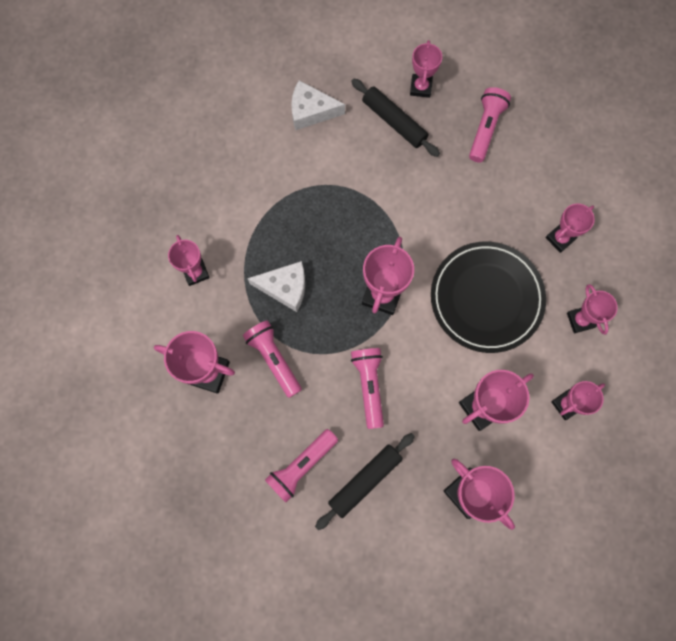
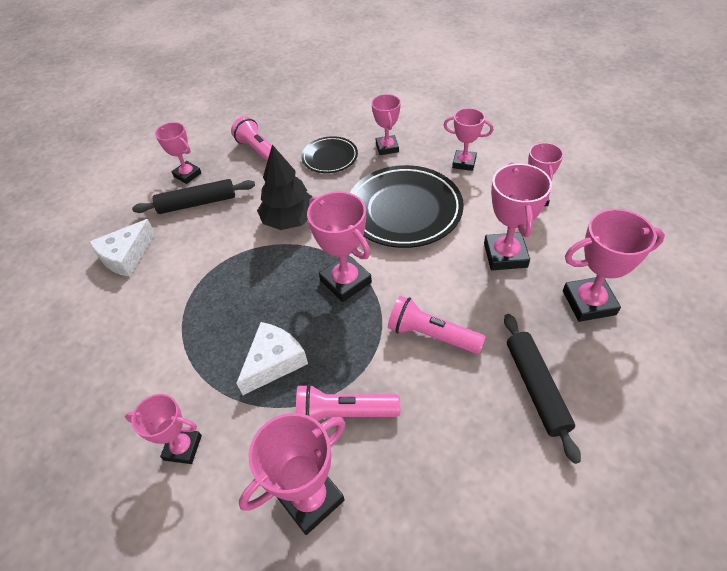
camera: 55 degrees left, 25 degrees down
pink flashlight [265,429,338,502] -> none
none -> black tree [257,145,313,230]
none -> black plate [301,136,358,173]

